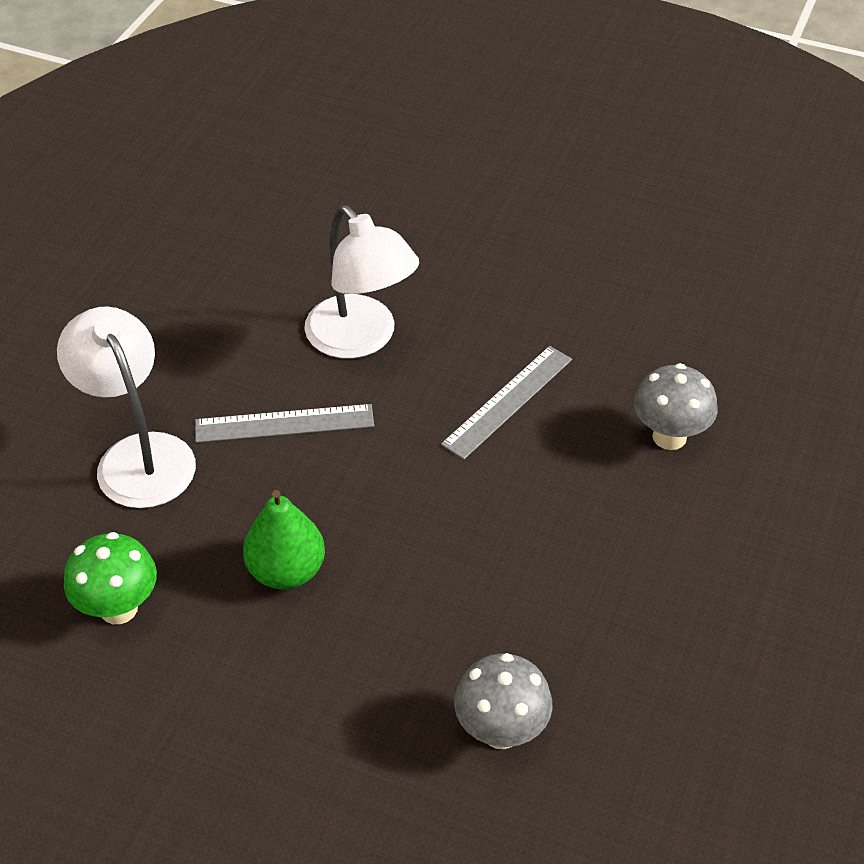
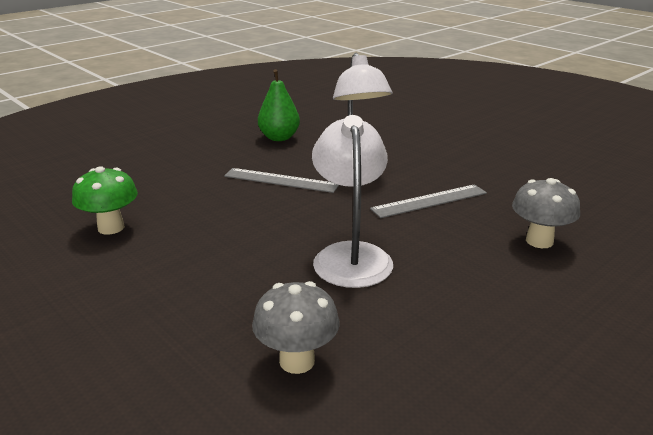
camera: 25 degrees right, 20 degrees down
white lamp [57,306,196,508] -> white lamp moved to [312,115,393,288]
green pear [243,490,325,589] -> green pear moved to [258,69,300,141]

